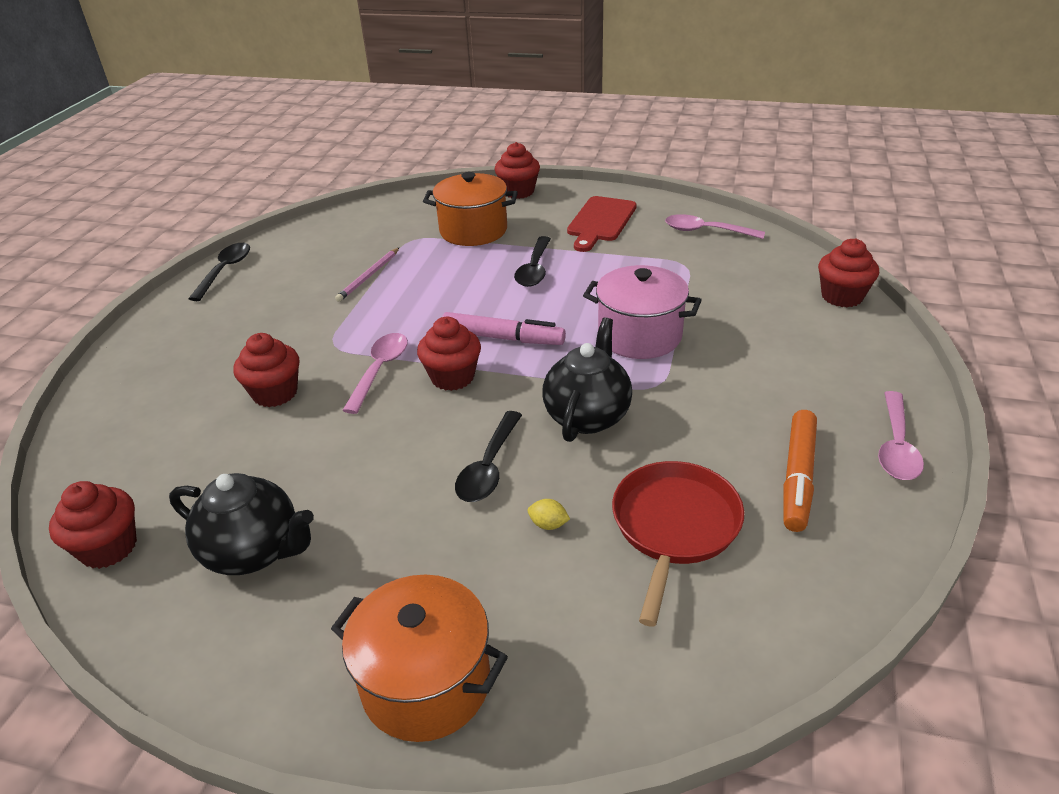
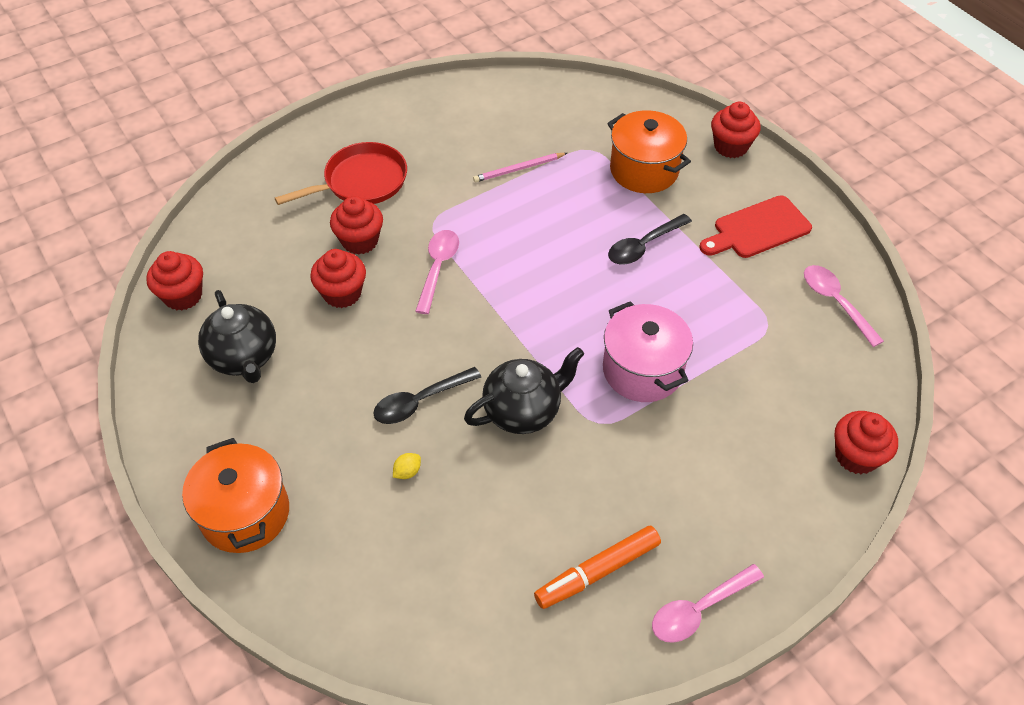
camera: 40 degrees right, 15 degrees up
black spoon [188,243,250,301] -> none
pink spoon [342,333,408,414] -> pink spoon turned 45 degrees counterclockwise [415,230,459,314]
red cupcake [417,317,481,391] -> red cupcake moved to [310,249,366,308]
pink marker [442,312,566,345] -> none
yellow lemon [528,499,570,530] -> yellow lemon turned 75 degrees clockwise [393,453,421,479]
red pan [612,461,744,627] -> red pan moved to [275,142,407,205]

